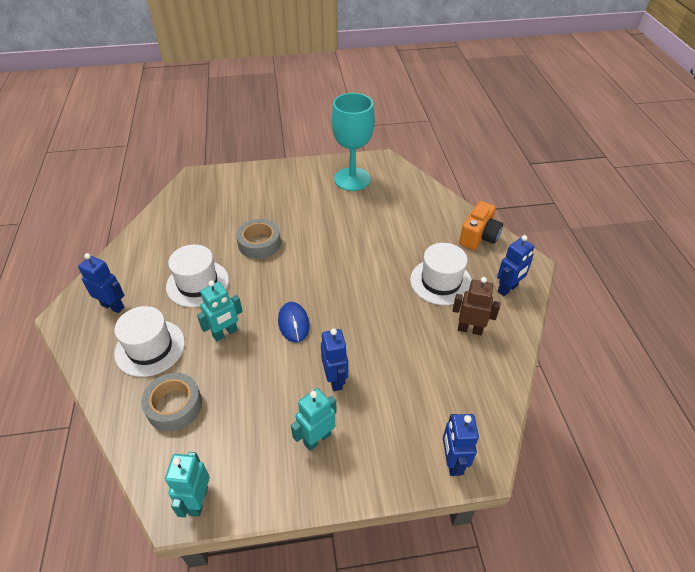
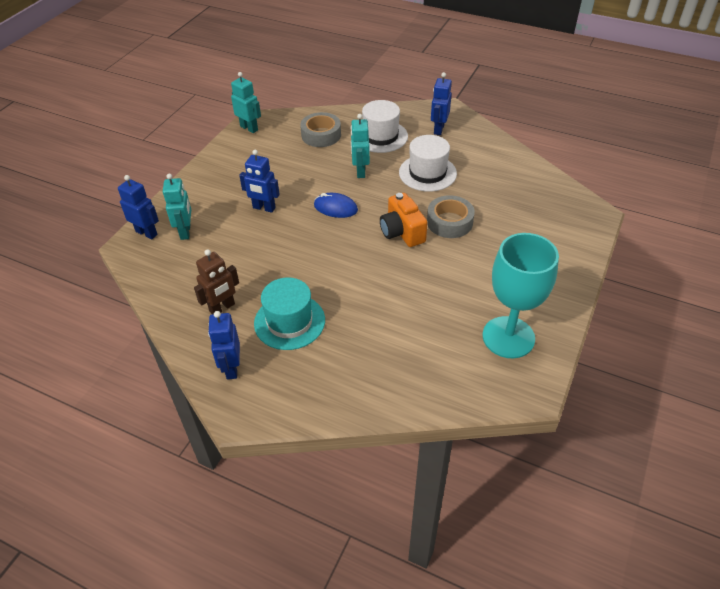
camera: 125 degrees right, 0 degrees up
blue robot [78,253,125,313] -> blue robot turned 135 degrees clockwise [431,72,452,135]
turquoise robot [291,388,337,451] -> turquoise robot moved to [163,174,191,240]
white hat [410,243,472,305] -> turquoise hat [254,278,325,350]
orange camera [459,201,503,250] -> orange camera moved to [380,193,428,247]

